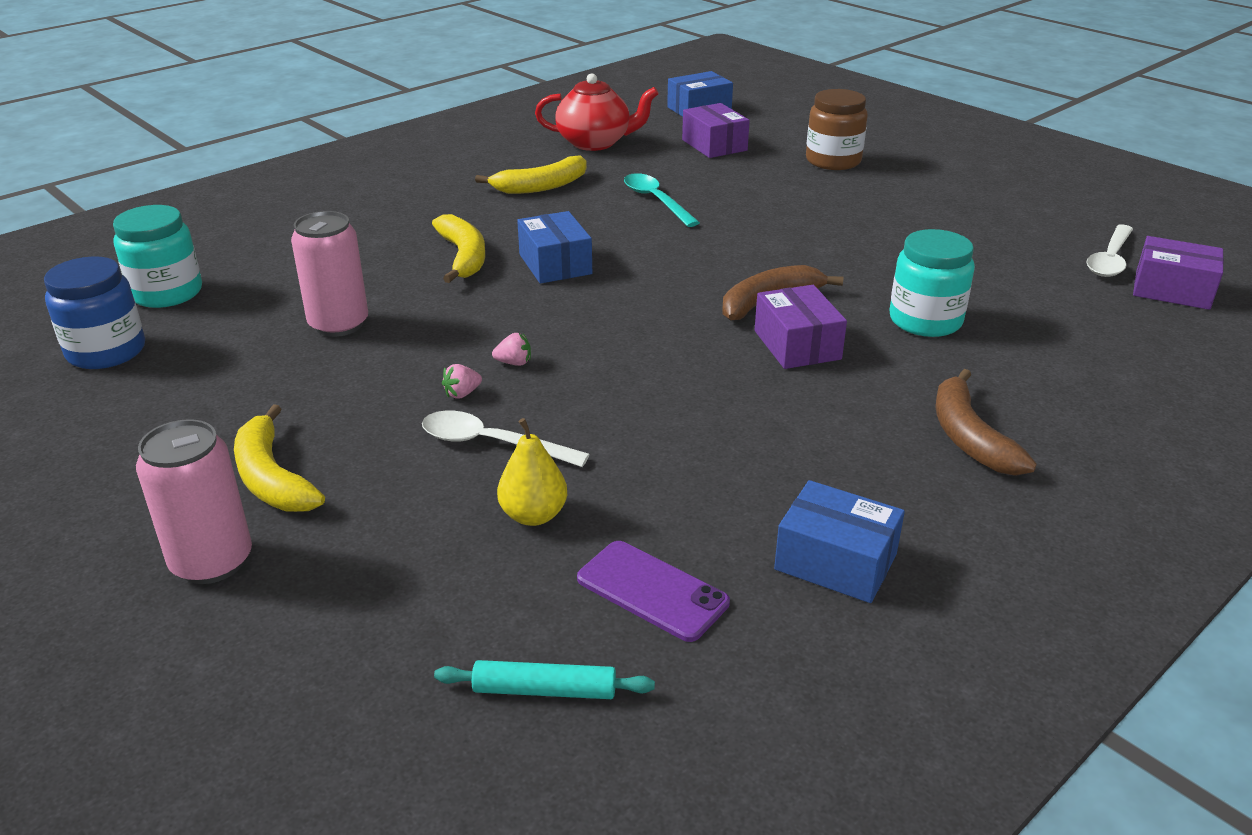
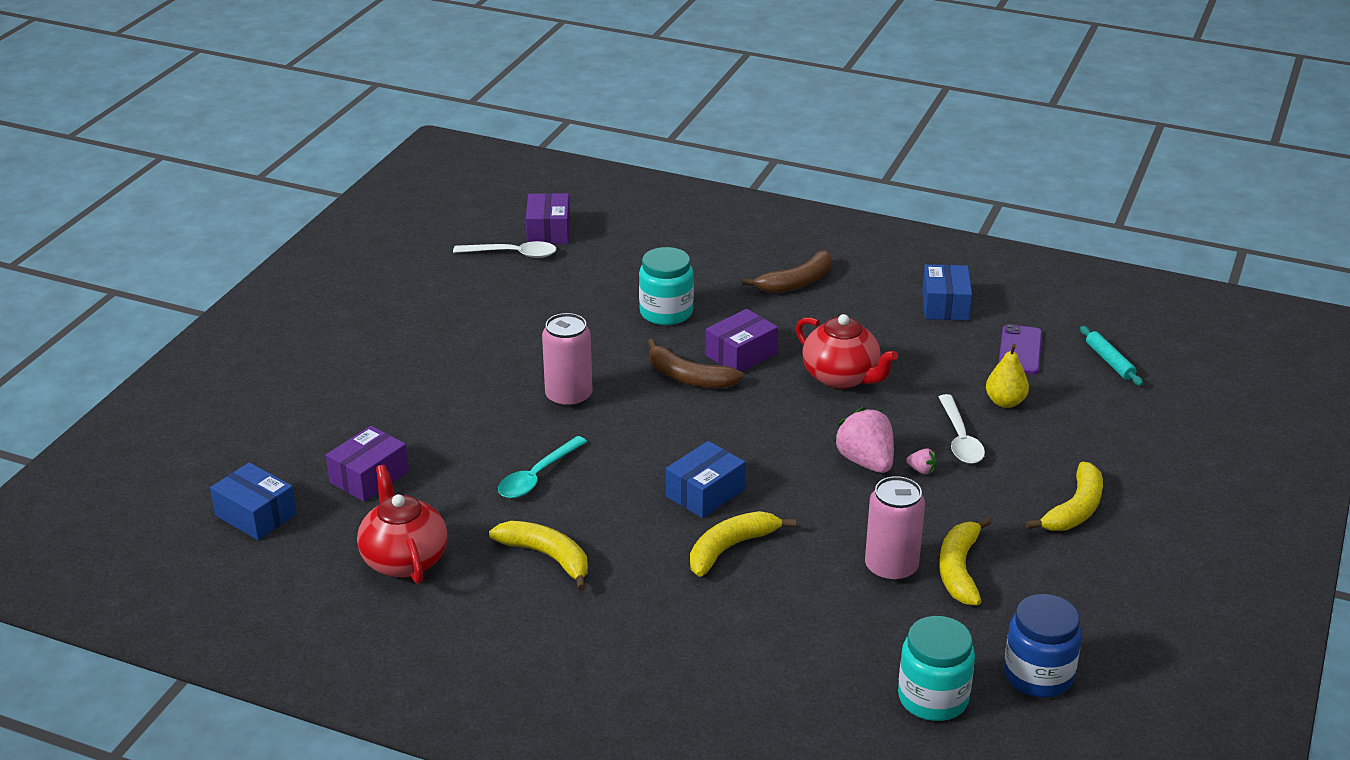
camera: 115 degrees left, 0 degrees up
pink can [136,419,252,584] -> pink can moved to [542,313,592,408]
pink strawberry [492,333,531,366] -> pink strawberry [833,407,894,473], size x2.27
brown jar [806,89,868,170] -> none
none -> red teapot [796,314,898,389]
none -> yellow banana [939,517,991,605]

